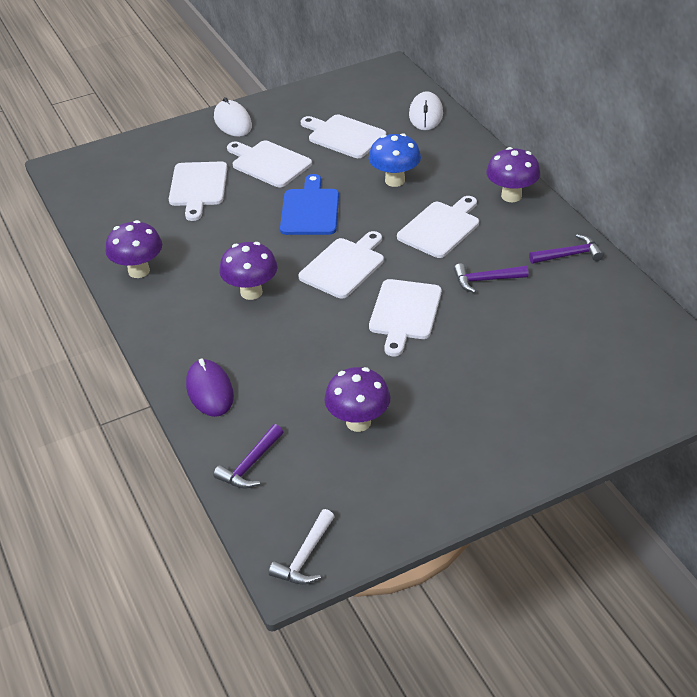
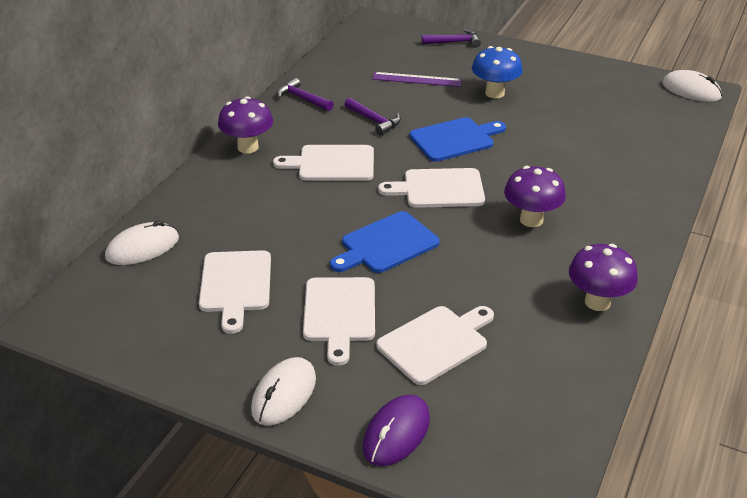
camera: 130 degrees left, 5 degrees down
purple mouse [186,358,234,417] -> purple mouse moved to [363,395,430,466]
purple hammer [213,424,283,489] -> purple hammer moved to [421,29,481,48]
white hammer [269,509,335,585] -> white mouse [662,70,722,102]
purple mushroom [324,367,390,432] -> none
blue mushroom [369,133,421,187] -> blue mushroom moved to [472,46,523,98]
white cutting board [369,279,442,356] -> blue cutting board [409,117,506,162]
none -> purple ruler [372,72,462,87]

